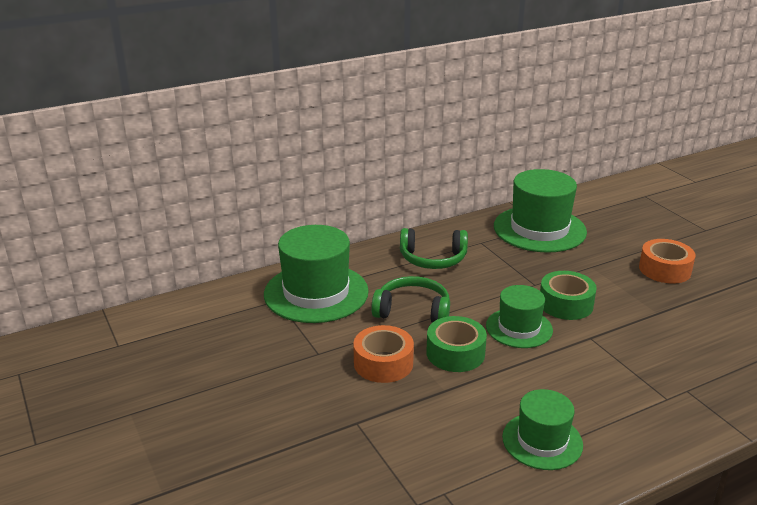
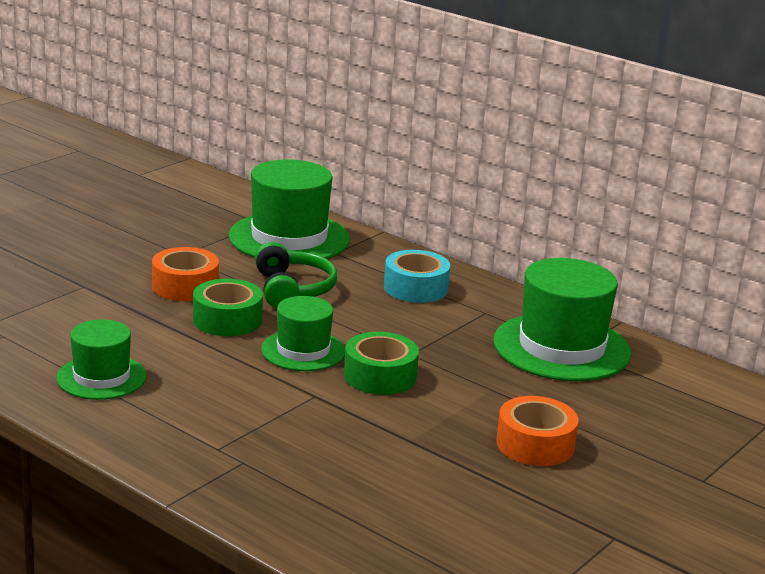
camera: 65 degrees right, 5 degrees down
green headphones [400,228,468,269] -> turquoise tape [384,250,450,303]

